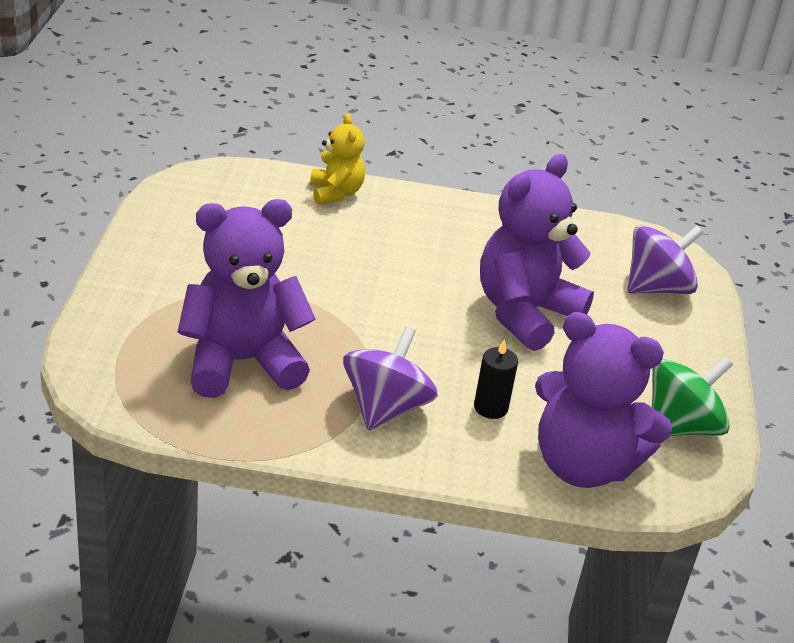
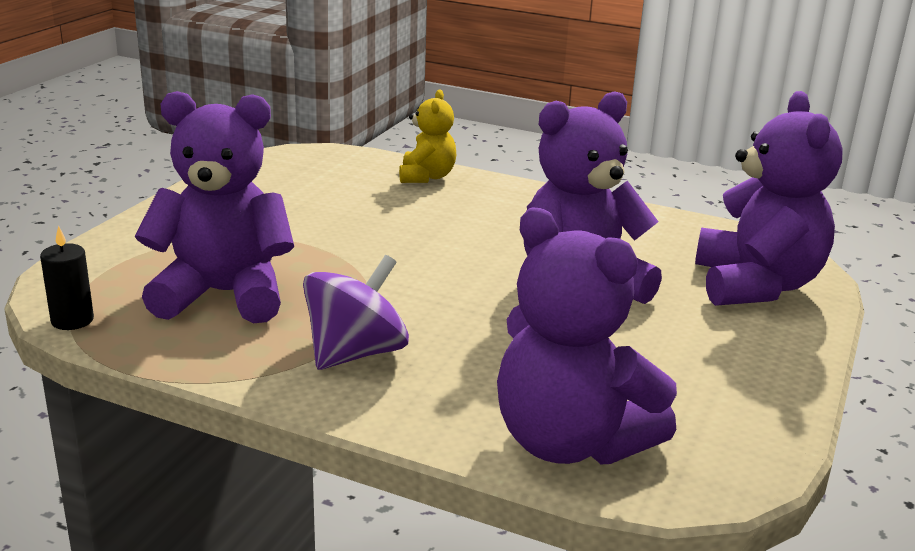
camera: 20 degrees right, 10 degrees down
black candle [474,339,518,419] -> black candle moved to [40,225,94,330]
purple spinning top [627,225,704,294] -> purple teddy bear [695,91,843,306]
green spinning top [652,357,733,436] -> none

